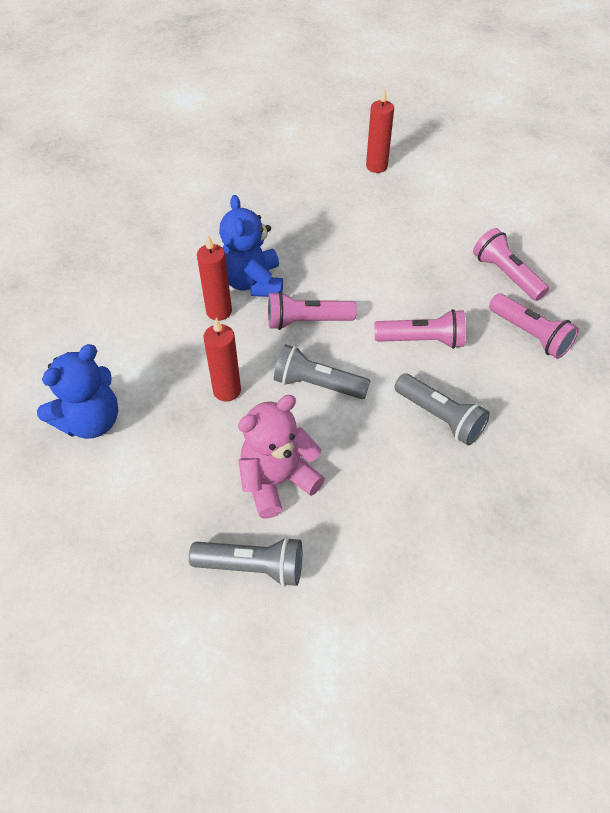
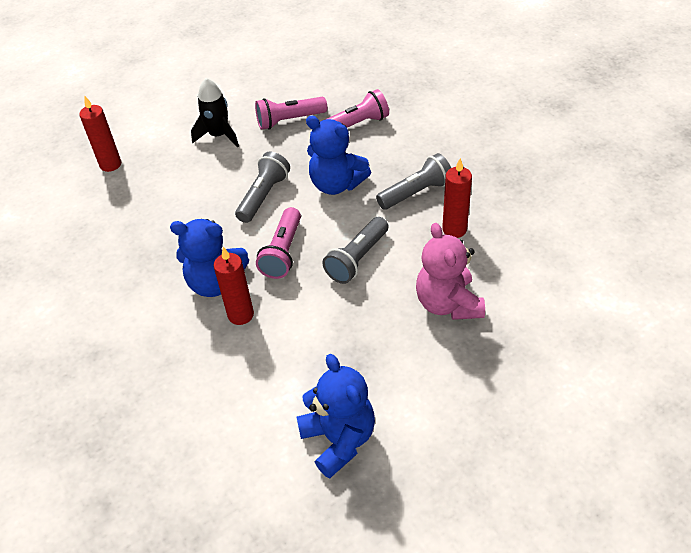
camera: 70 degrees left, 5 degrees down
grey flashlight [189,537,302,587] -> grey flashlight moved to [235,152,290,223]
red candle [203,318,241,402] -> red candle moved to [442,158,472,238]
pink flashlight [374,309,466,349] -> blue teddy bear [306,116,371,195]
none -> black rocket [191,78,239,147]

